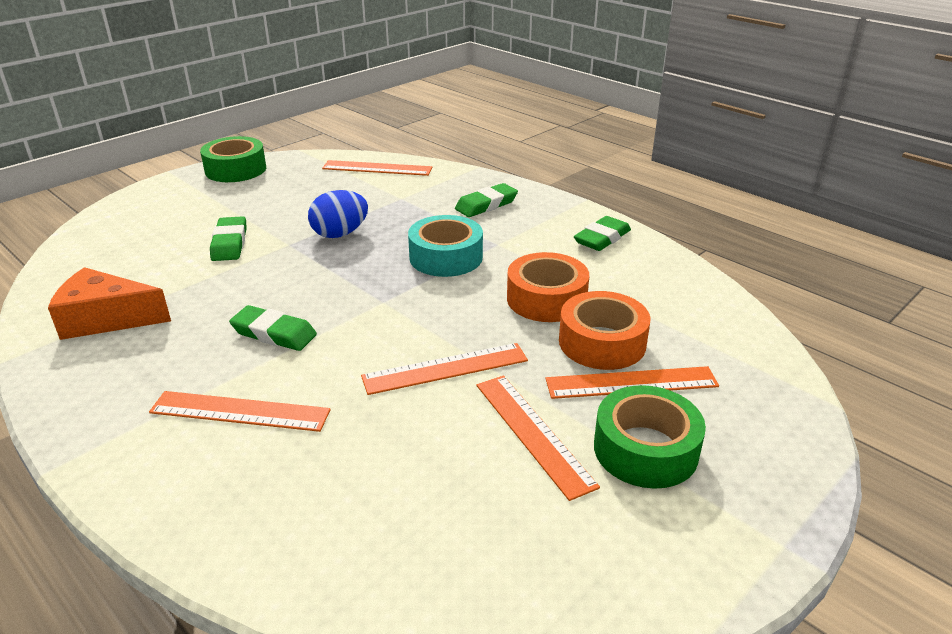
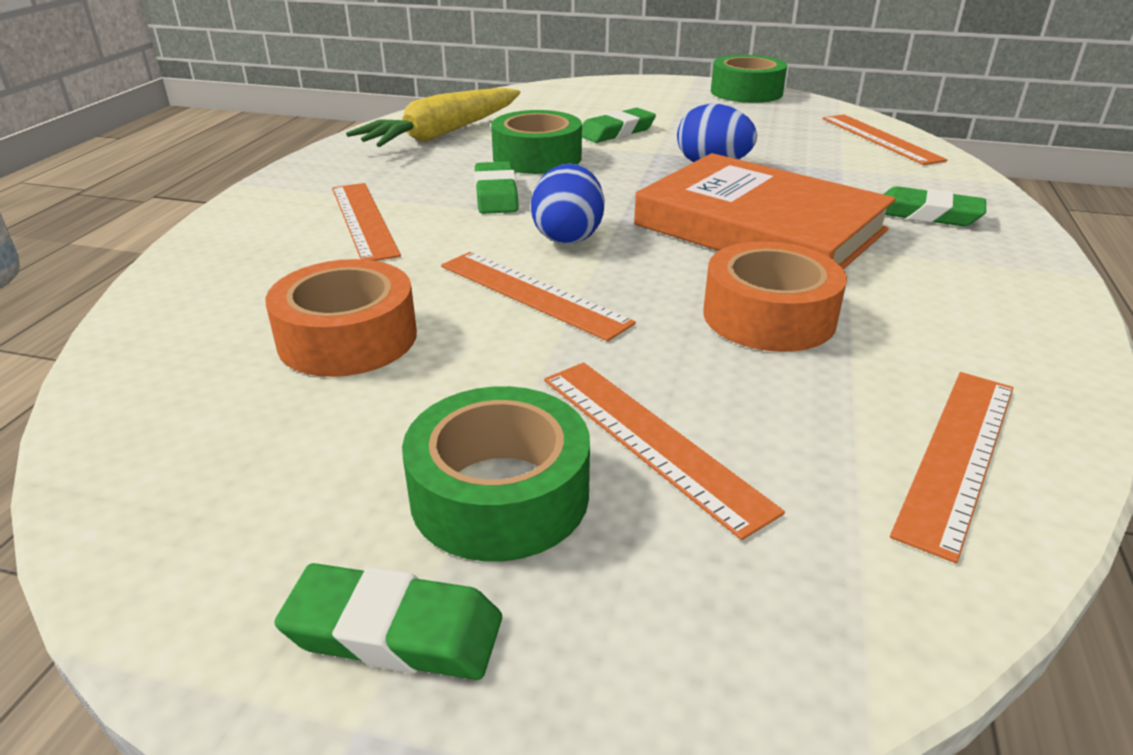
camera: 60 degrees right, 0 degrees up
orange cheese [48,267,171,340] -> yellow carrot [346,88,520,147]
turquoise tape [408,215,483,277] -> orange book [634,153,896,269]
orange ruler [476,376,600,501] -> orange ruler moved to [890,372,1013,563]
orange tape [559,291,651,370] -> orange tape moved to [266,259,417,377]
green eraser [574,216,631,251] -> green eraser moved to [274,563,502,680]
none -> green tape [491,110,582,174]
none -> blue egg [531,164,604,245]

